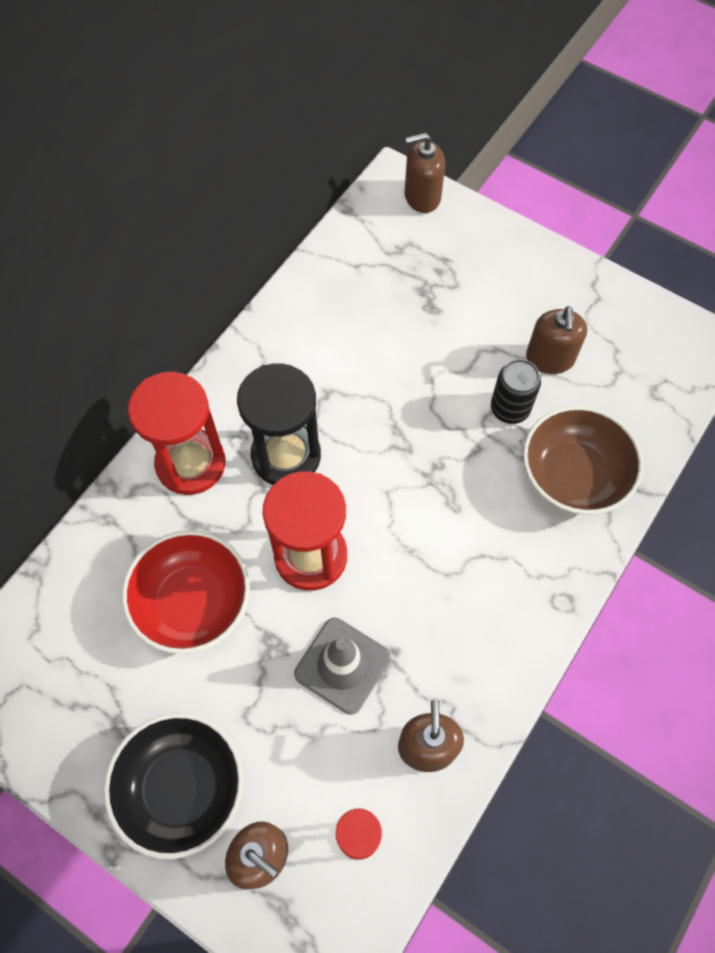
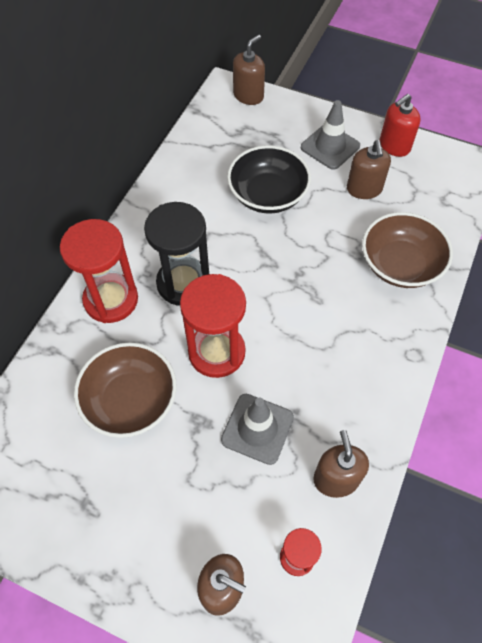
camera: 10 degrees left, 5 degrees down
black bowl [104,713,244,859] -> black bowl moved to [227,145,311,214]
red bowl [122,530,250,654] -> brown bowl [74,343,177,438]
brown soap dispenser [405,133,445,213] -> brown soap dispenser turned 150 degrees clockwise [233,35,265,105]
black can [491,359,541,424] -> none
none -> grey traffic cone [301,100,360,170]
none -> red soap dispenser [380,94,421,157]

